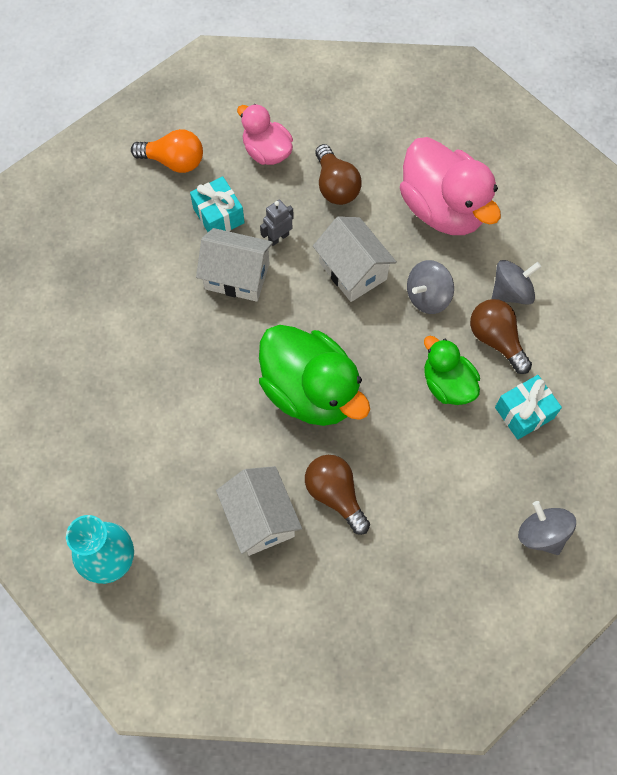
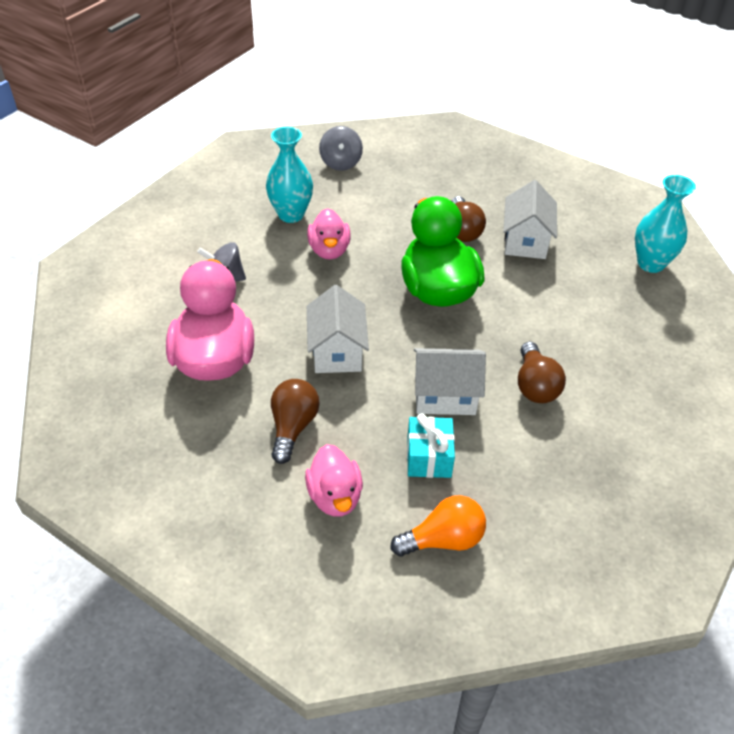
camera: 150 degrees left, 20 degrees down
orange light bulb [131,129,203,173] -> orange light bulb turned 120 degrees clockwise [390,495,486,557]
white house [196,228,273,302] -> white house turned 45 degrees counterclockwise [414,348,486,415]
grey robot [260,200,294,246] -> none
grey spinning top [407,260,454,314] -> none
green duck [424,336,480,405] -> pink duck [307,208,351,260]
brown light bulb [470,299,532,374] -> brown light bulb moved to [518,342,566,403]
turquoise gift [495,375,562,440] -> turquoise vase [266,127,313,223]

